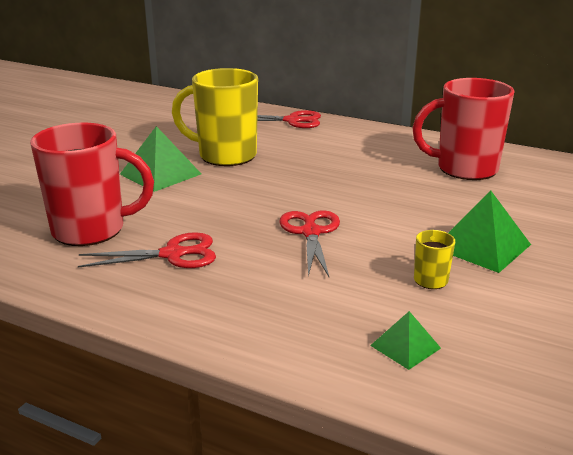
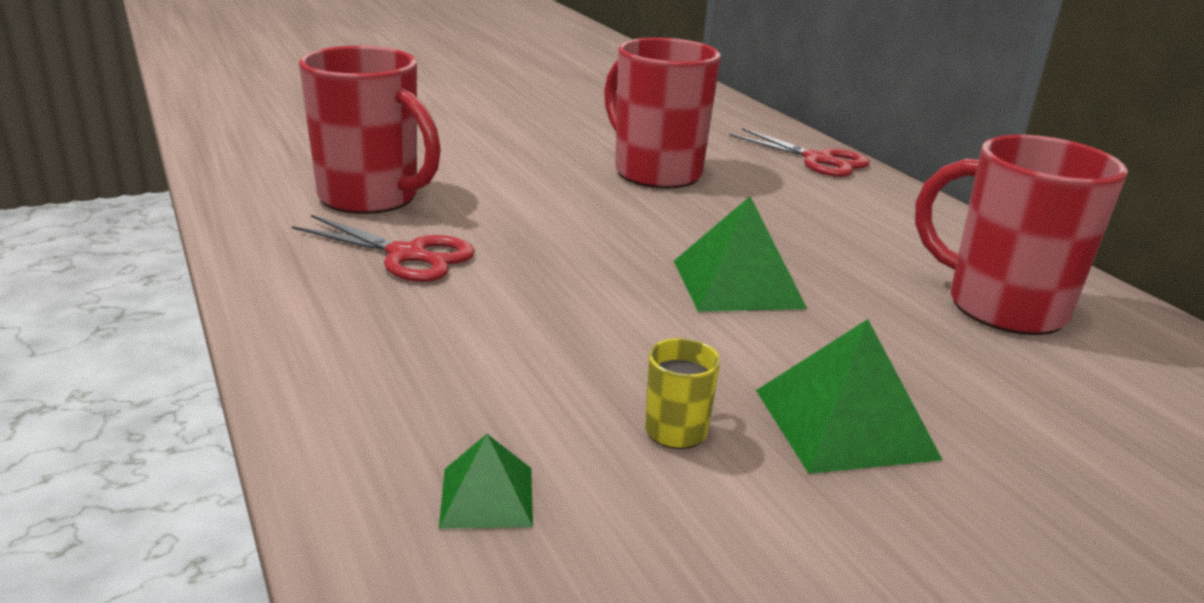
camera: 35 degrees right, 0 degrees up
green pyramid [120,126,201,192] -> green pyramid moved to [674,196,807,312]
yellow mug [172,68,258,166] -> red mug [604,37,721,188]
red scissors [279,210,340,277] -> none

